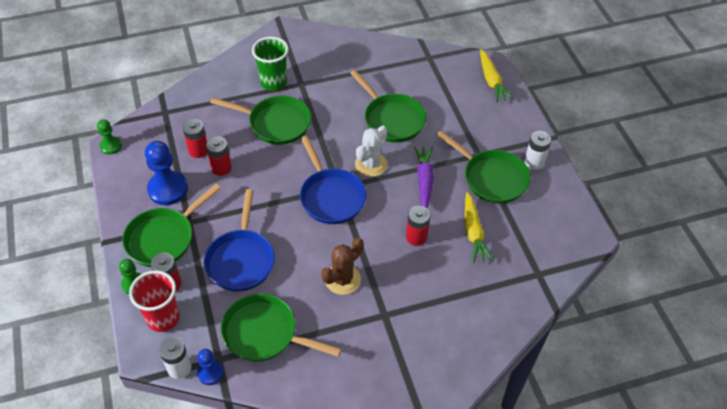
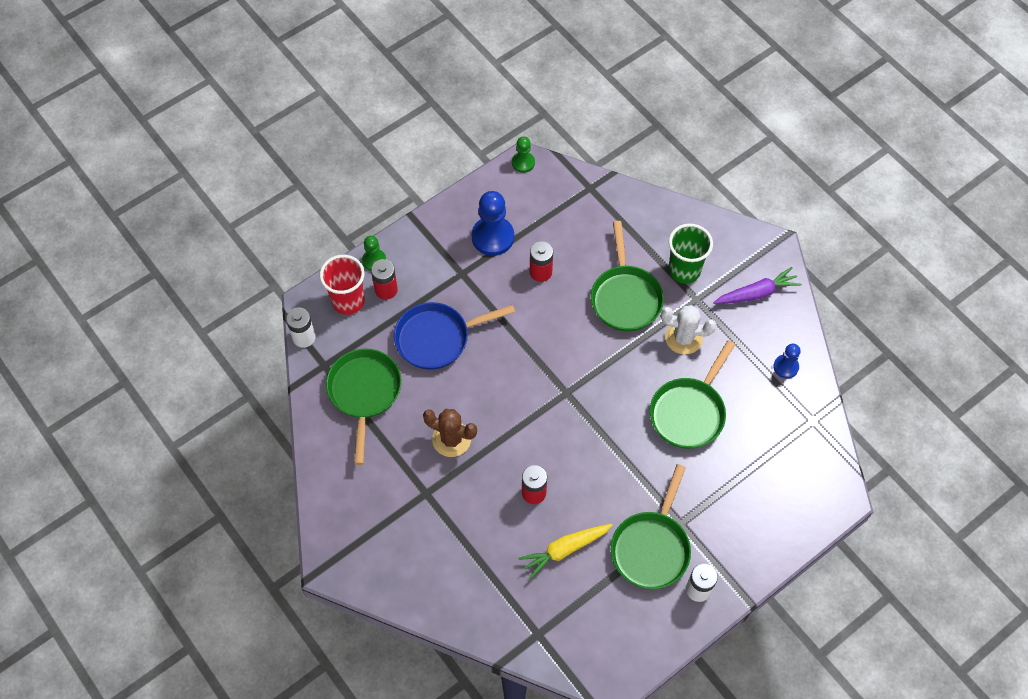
camera: 70 degrees right, 10 degrees up
green pan [122,184,221,267] -> none
red battery [183,119,208,158] -> none
blue pawn [197,349,224,385] -> blue pawn moved to [773,344,801,379]
blue pan [300,136,366,224] -> none
white cactus [355,126,388,177] -> white cactus moved to [661,305,716,355]
purple carrot [414,146,434,208] -> purple carrot moved to [713,267,802,304]
yellow carrot [480,49,514,102] -> none

